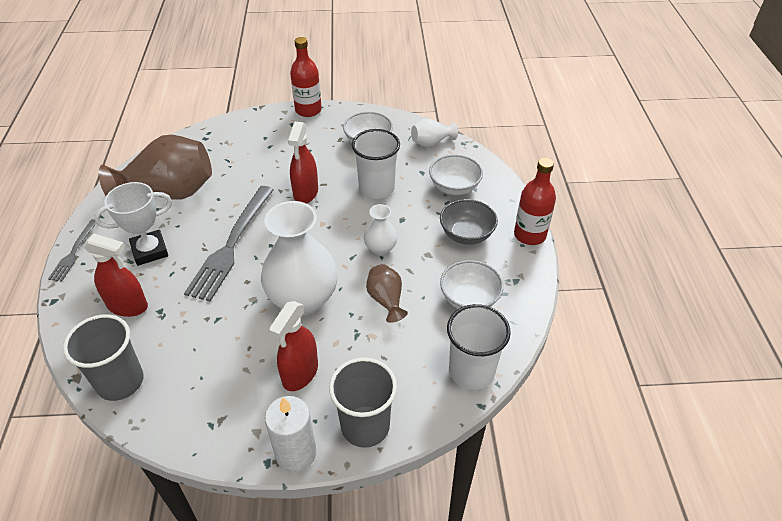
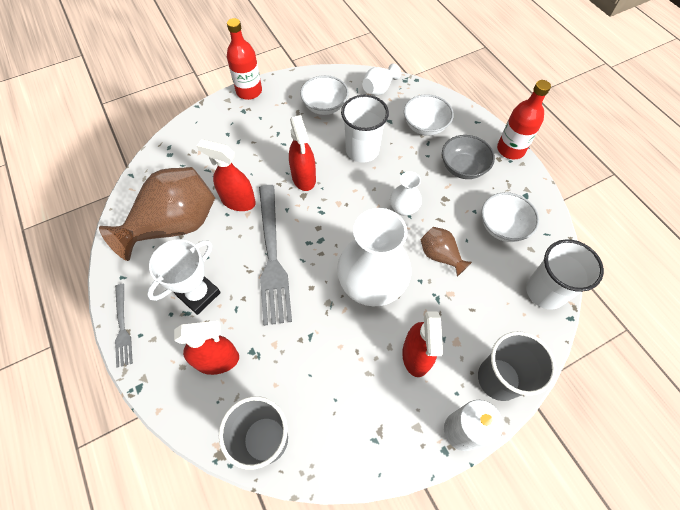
camera: 25 degrees left, 15 degrees up
none -> red spray bottle [197,139,256,211]

